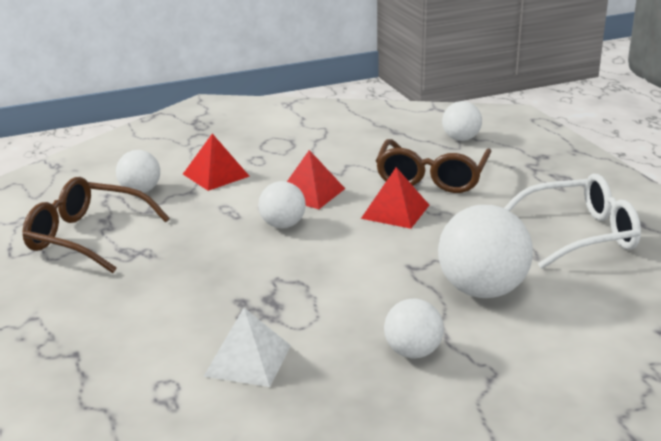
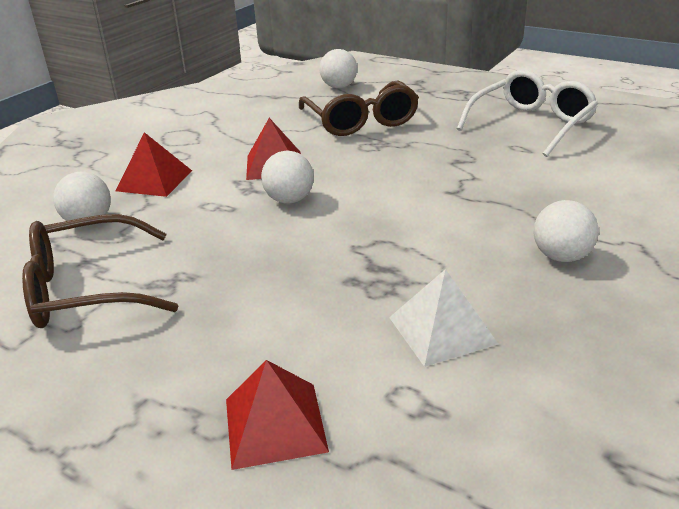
camera: 35 degrees left, 5 degrees up
red pyramid [361,167,429,229] -> red pyramid moved to [226,360,329,470]
white ball [438,205,533,298] -> none

